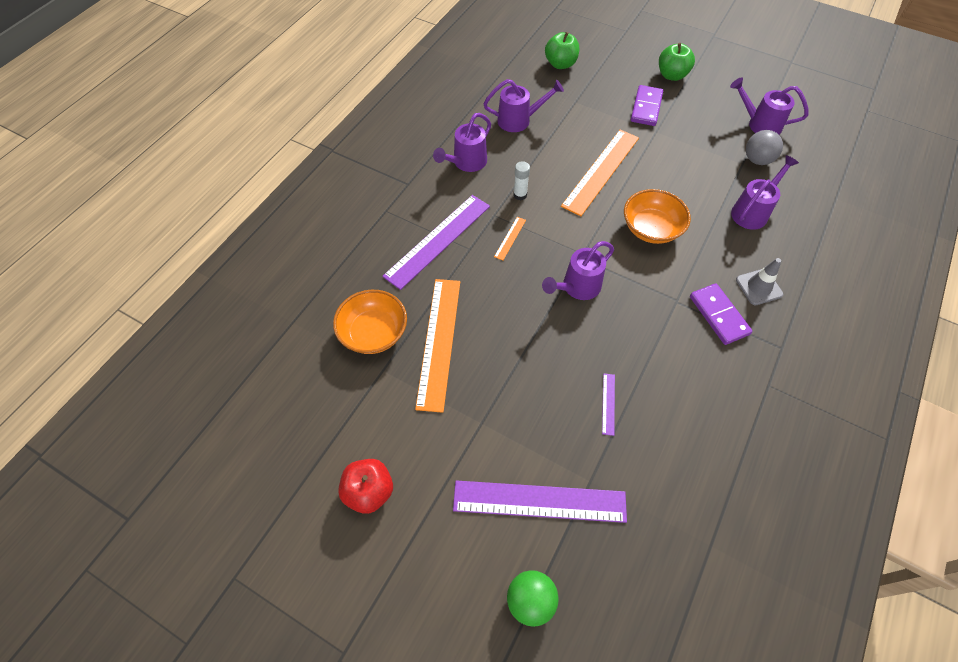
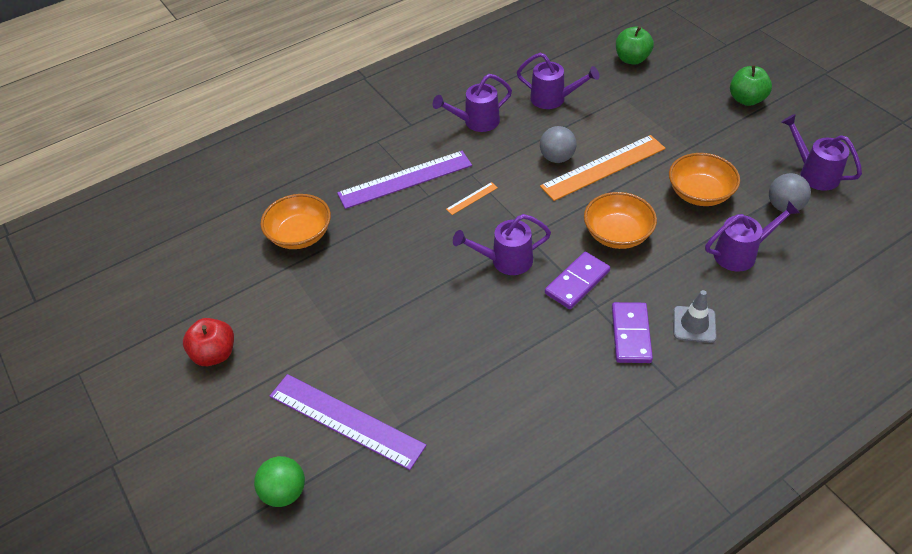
camera: 30 degrees right, 10 degrees down
orange ruler [415,279,460,413] -> none
white glue stick [513,161,530,201] -> none
purple ruler [602,373,615,436] -> none
purple domino [631,85,663,126] -> purple domino moved to [545,252,610,309]
none -> grey ball [540,126,577,163]
none -> orange bowl [669,153,740,206]

